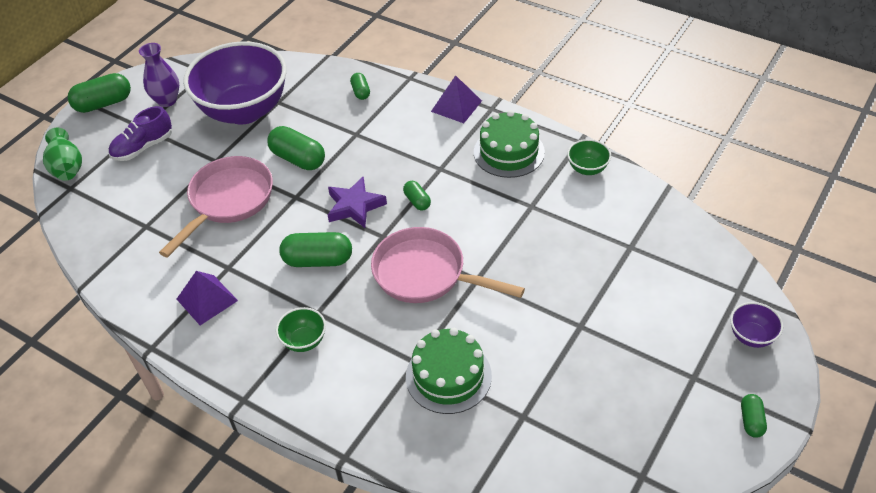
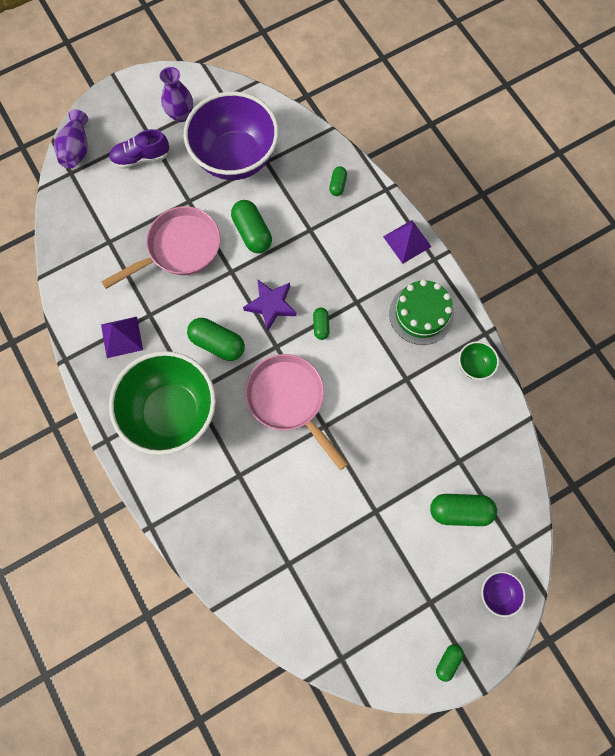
camera: 25 degrees right, 25 degrees up
green vase [43,128,82,181] -> purple vase [54,109,88,168]
green capsule [68,73,131,113] -> green capsule moved to [430,494,497,526]
green bowl [276,307,326,352] -> green bowl [109,351,216,455], size x2.49
green cake [406,328,492,414] -> none

